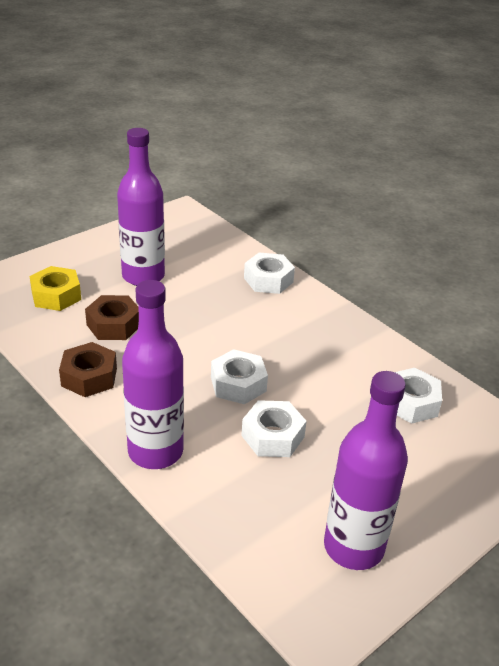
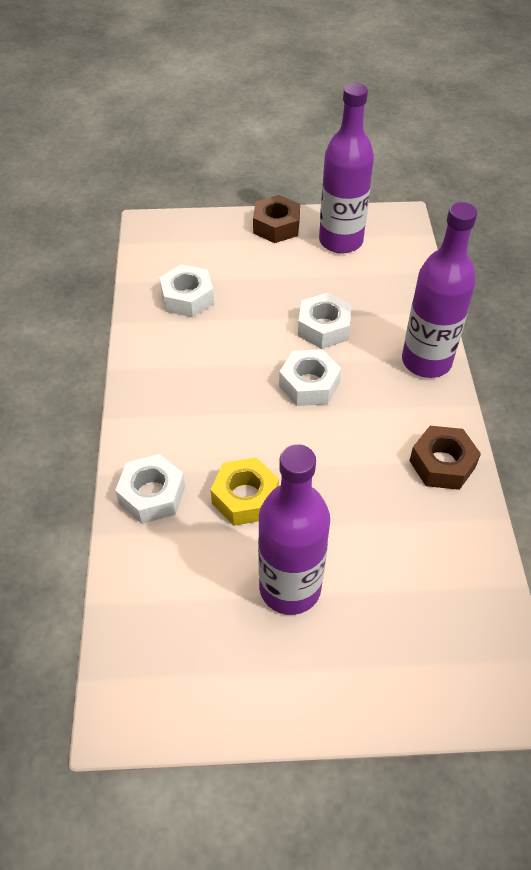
camera: 140 degrees left, 15 degrees up
yellow nut [29,266,81,311] -> yellow nut moved to [211,457,279,526]
brown nut [85,295,139,340] -> brown nut moved to [253,195,300,243]

